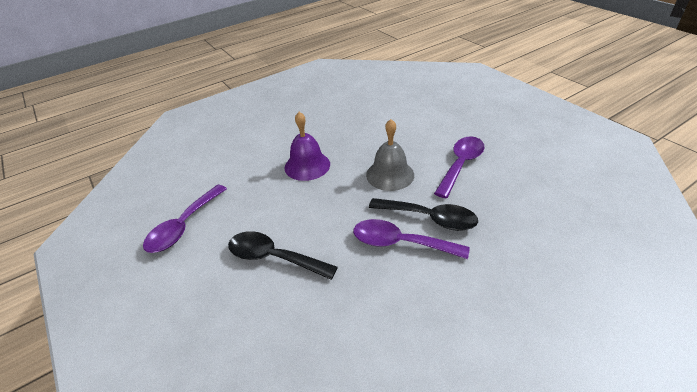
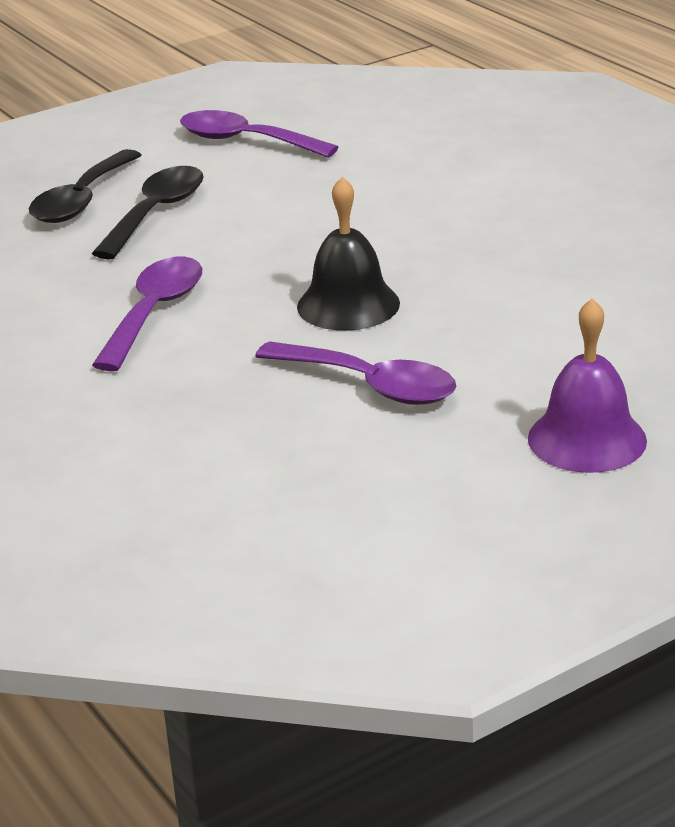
camera: 90 degrees right, 10 degrees down
purple bell [285,112,330,181] -> purple bell moved to [528,298,647,473]
grey bell [366,119,414,191] -> black bell [297,177,400,331]
black spoon [369,198,478,231] -> black spoon moved to [29,149,141,223]

